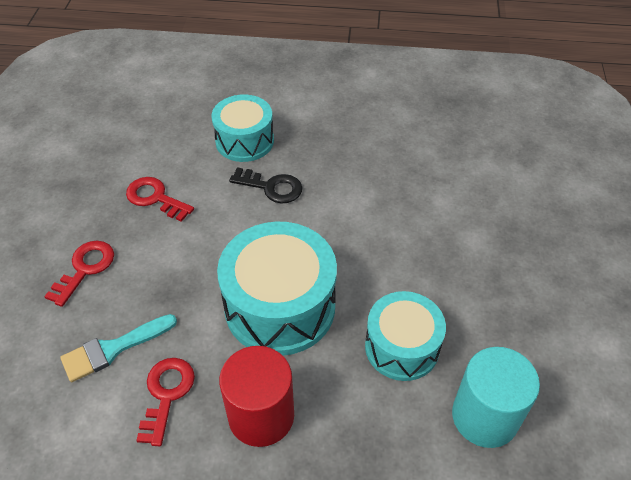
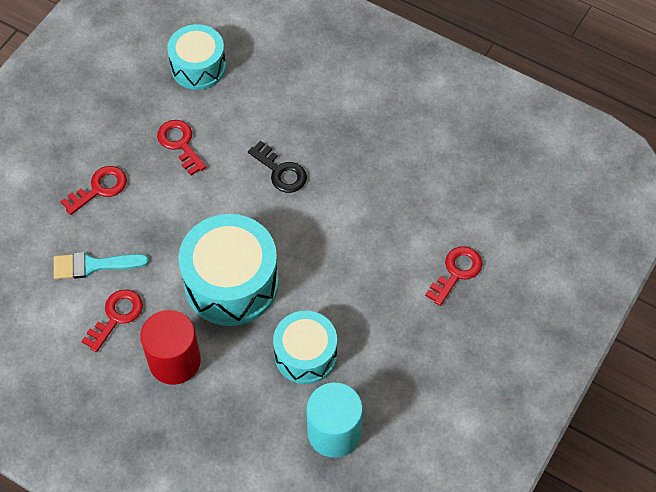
camera: 25 degrees right, 10 degrees up
turquoise drum [211,94,274,162] -> turquoise drum moved to [167,24,226,90]
none -> red key [425,246,483,306]

